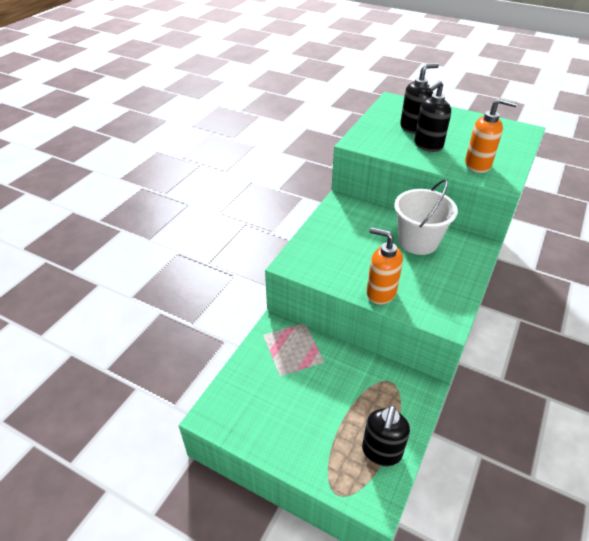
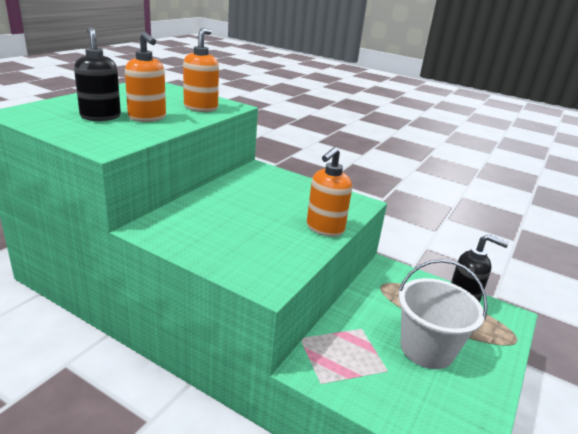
camera: 90 degrees left, 15 degrees down
white bucket [394,179,458,255] -> white bucket moved to [398,259,488,369]
black soap dispenser [414,80,451,152] -> orange soap dispenser [125,32,166,122]

